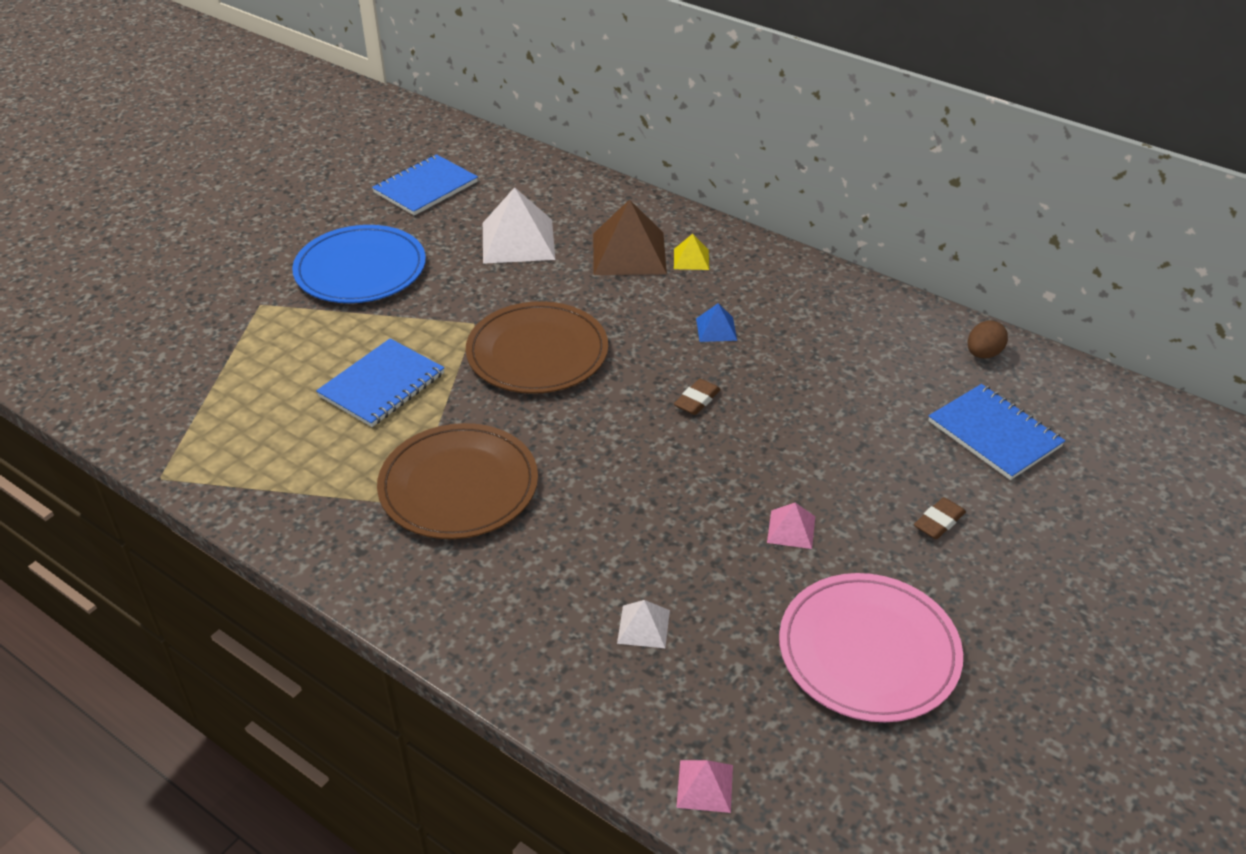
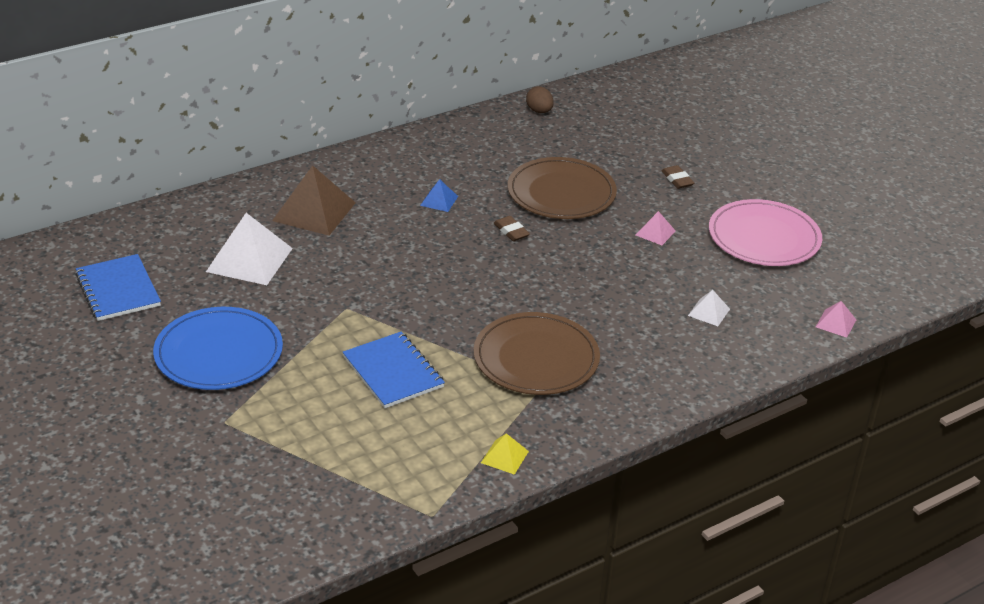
camera: 70 degrees left, 5 degrees down
brown plate [466,301,608,394] -> brown plate moved to [508,157,617,219]
yellow pyramid [674,234,709,270] -> yellow pyramid moved to [481,433,529,475]
blue notebook [928,384,1065,480] -> none

